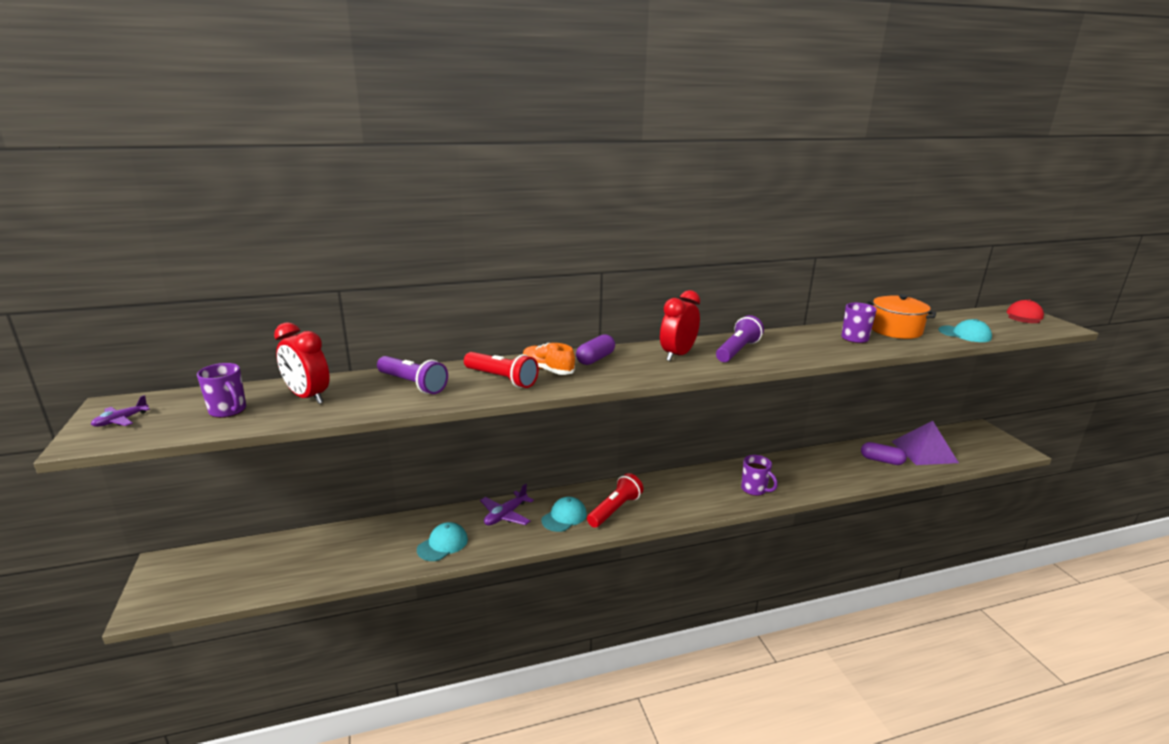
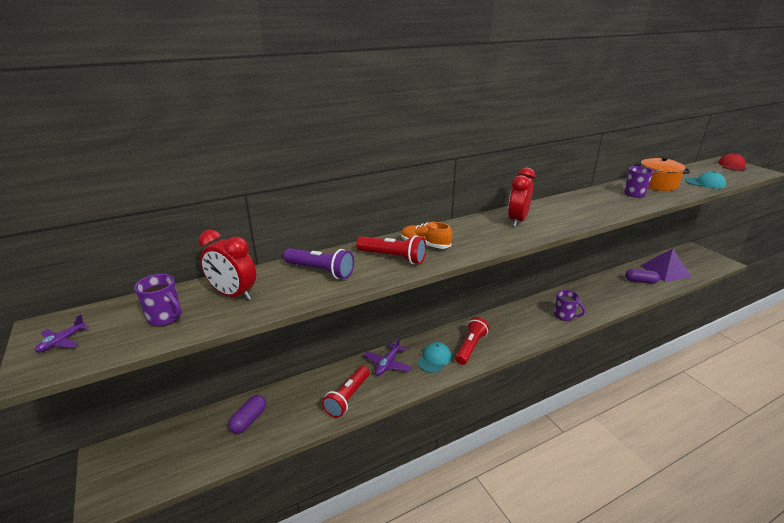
camera: 10 degrees left, 5 degrees up
turquoise cap [417,522,468,561] -> red flashlight [322,366,369,418]
purple capsule [576,334,615,365] -> purple capsule moved to [228,395,266,434]
purple flashlight [716,315,764,362] -> none

